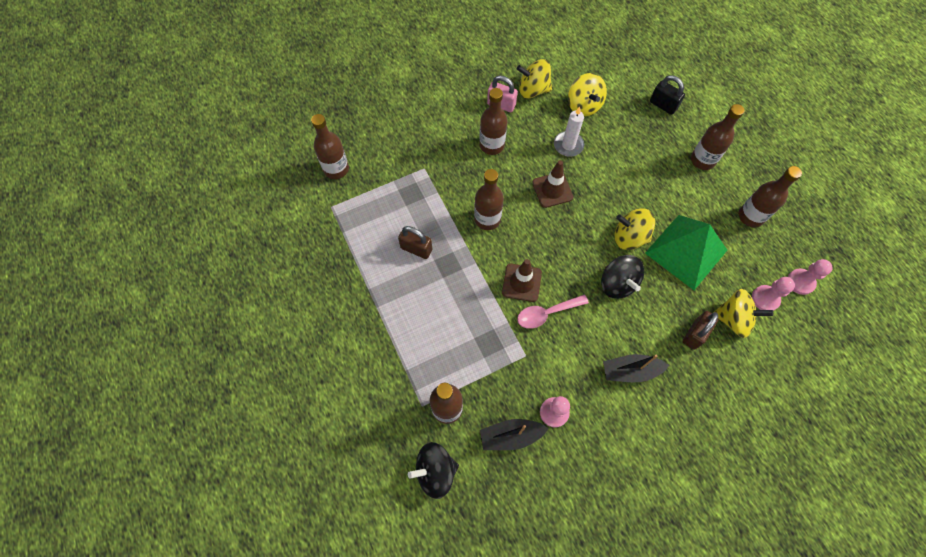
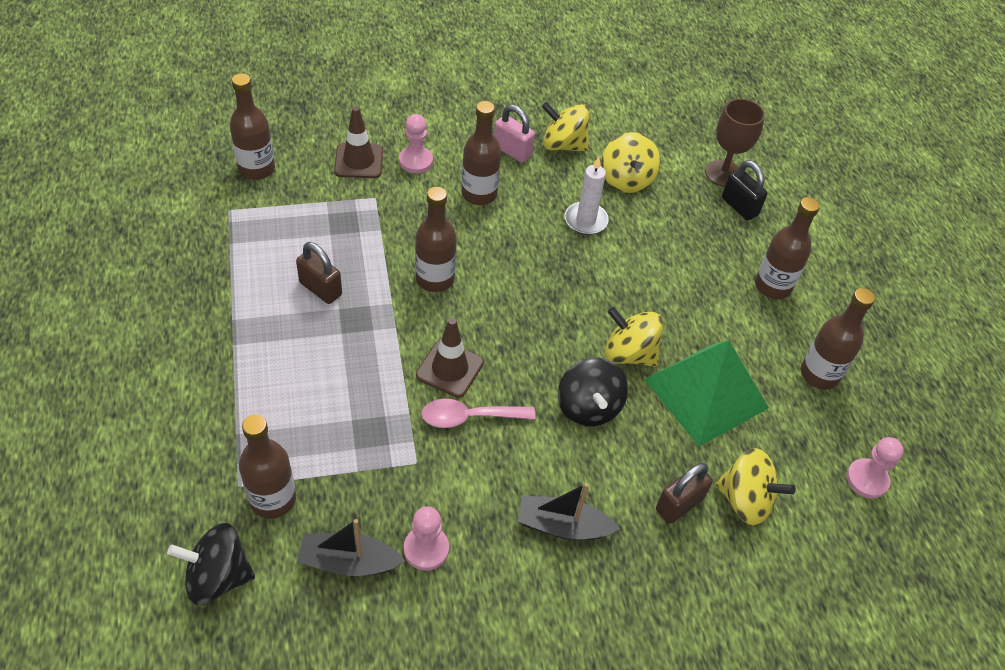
camera: 10 degrees right, 15 degrees down
brown traffic cone [532,160,573,208] -> brown traffic cone moved to [334,106,383,178]
pink pawn [752,277,795,311] -> pink pawn moved to [399,114,433,173]
none -> brown goblet [705,99,765,187]

